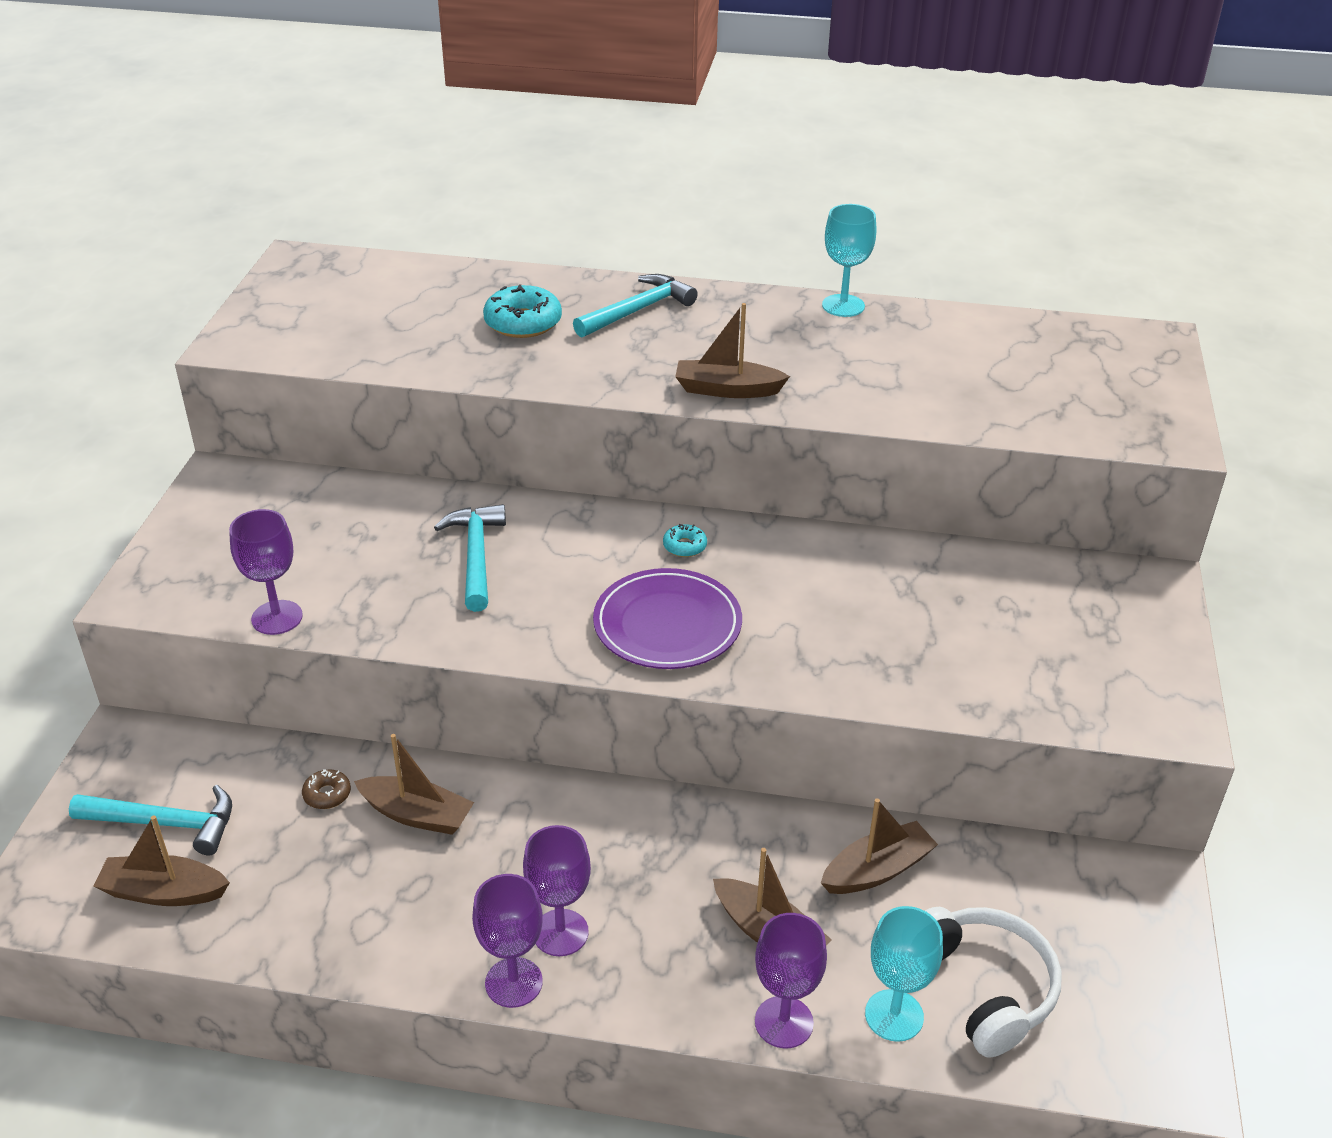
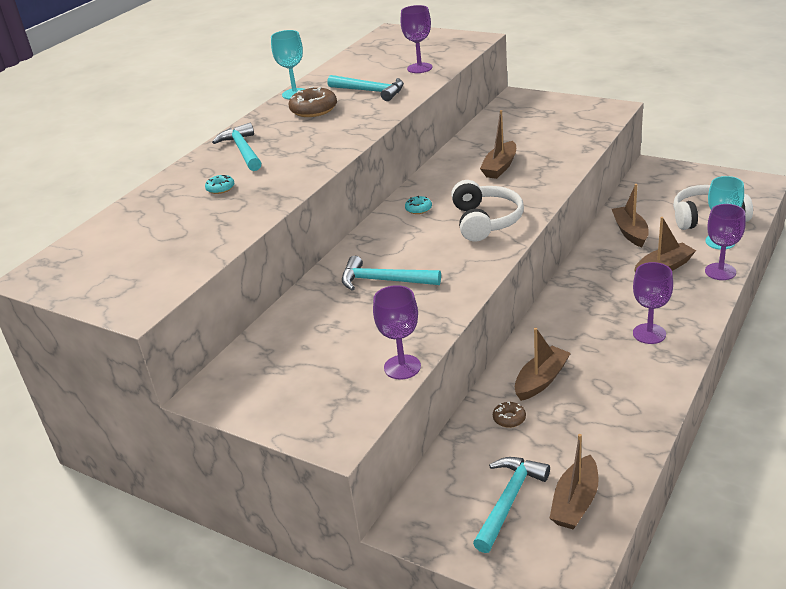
camera: 65 degrees left, 5 degrees down
purple goblet [472,874,543,1008] -> purple goblet moved to [401,5,432,73]
turquoise donut [483,284,562,338] -> turquoise donut [205,175,235,194], size x0.52
purple plate [593,568,742,669] -> white headphones [451,180,524,242]
brown boat [675,303,790,398] -> brown boat moved to [480,110,516,179]
none -> brown donut [288,87,337,117]
none -> turquoise hammer [327,75,404,101]

